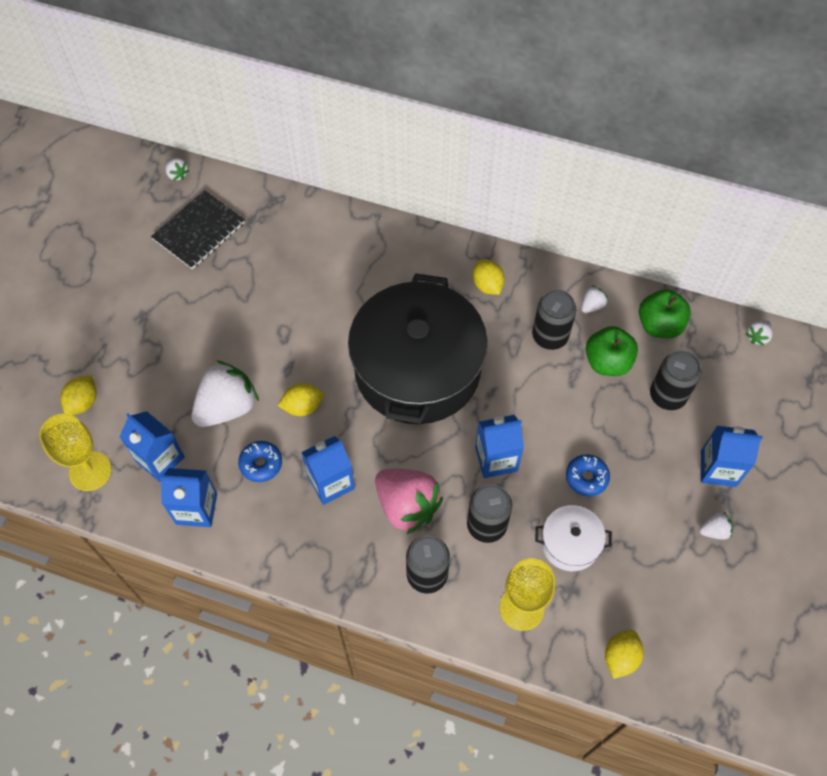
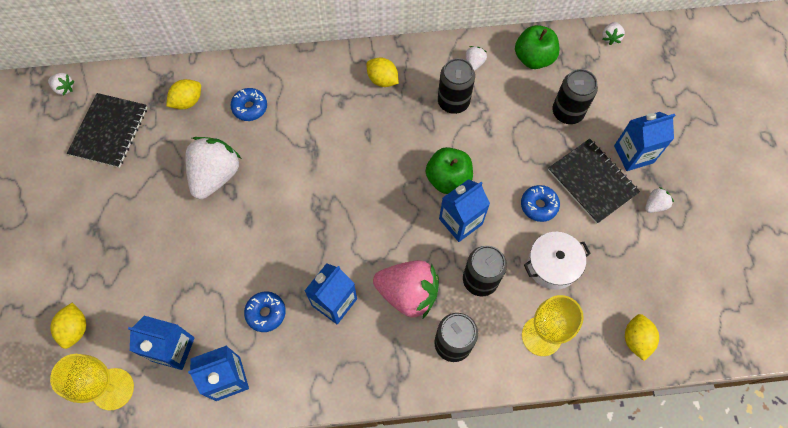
camera: 25 degrees left, 5 degrees up
white strawberry [191,360,259,427] -> white strawberry moved to [185,137,241,199]
yellow lemon [277,383,324,416] -> yellow lemon moved to [166,79,201,109]
black pot [348,273,488,424] -> none
green apple [586,326,638,376] -> green apple moved to [426,147,473,194]
none -> blue donut [230,88,267,121]
none -> black notebook [548,139,640,224]

